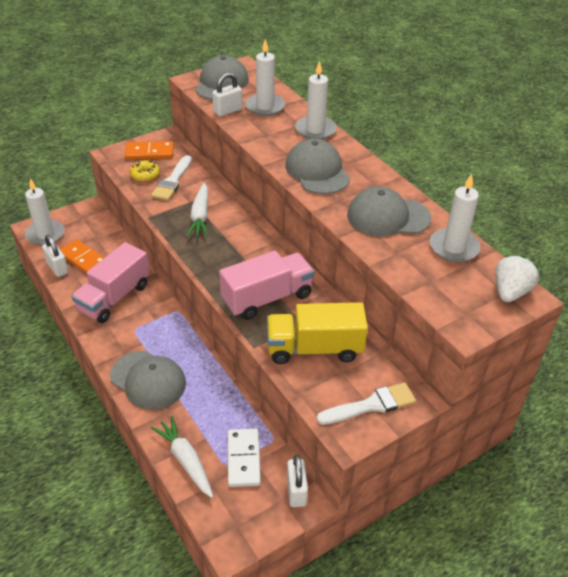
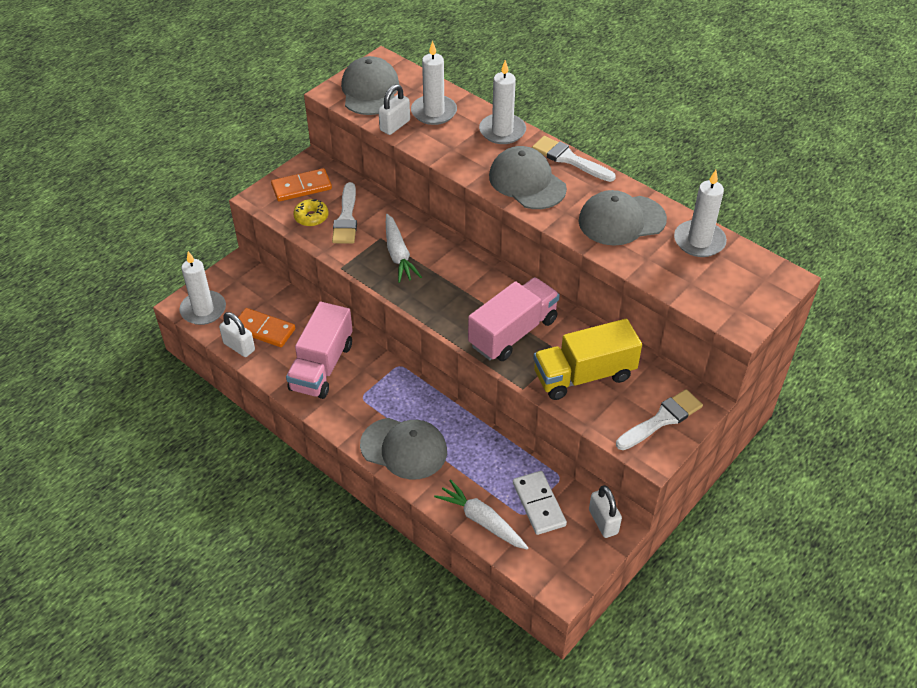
camera: 15 degrees left, 5 degrees up
white strawberry [495,256,539,302] -> none
none -> white brush [532,136,616,182]

